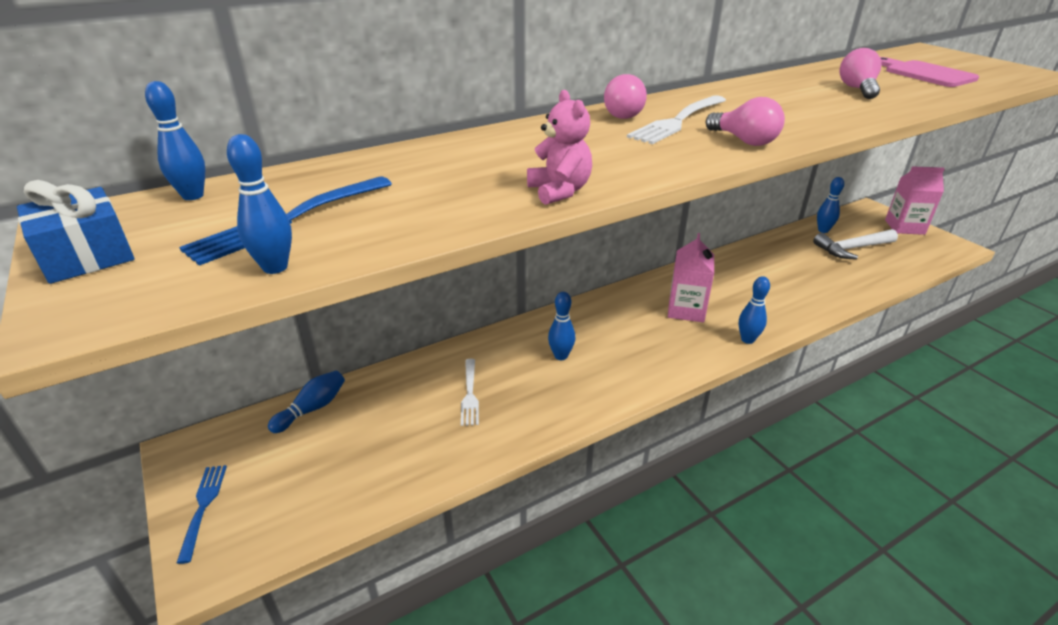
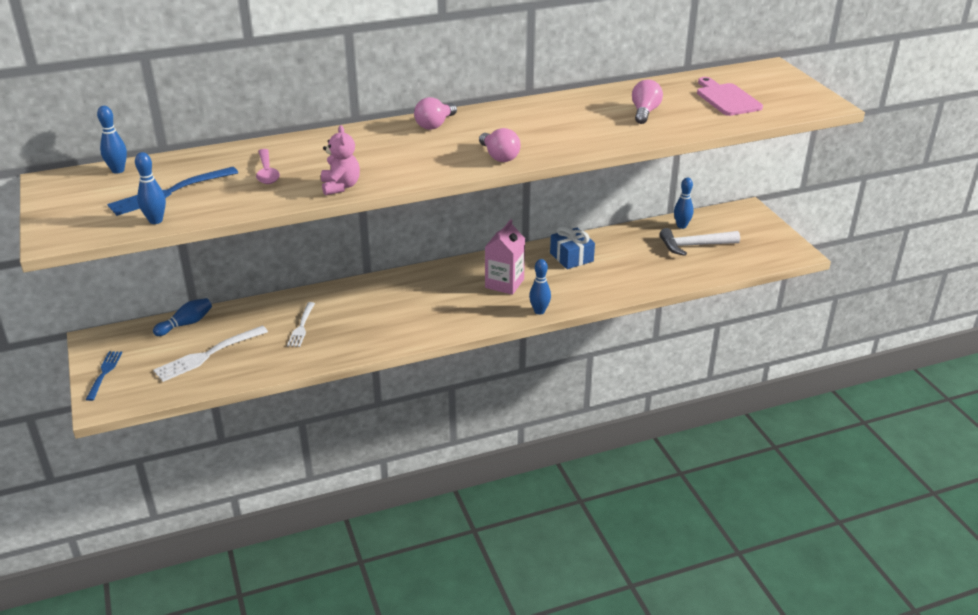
camera: 10 degrees right, 0 degrees up
blue gift [17,180,134,284] -> blue gift moved to [550,226,595,269]
blue bowling pin [548,292,575,360] -> none
white fork [627,95,726,144] -> white fork moved to [153,326,268,382]
pink carton [885,166,945,235] -> none
none -> pink spoon [256,149,280,184]

